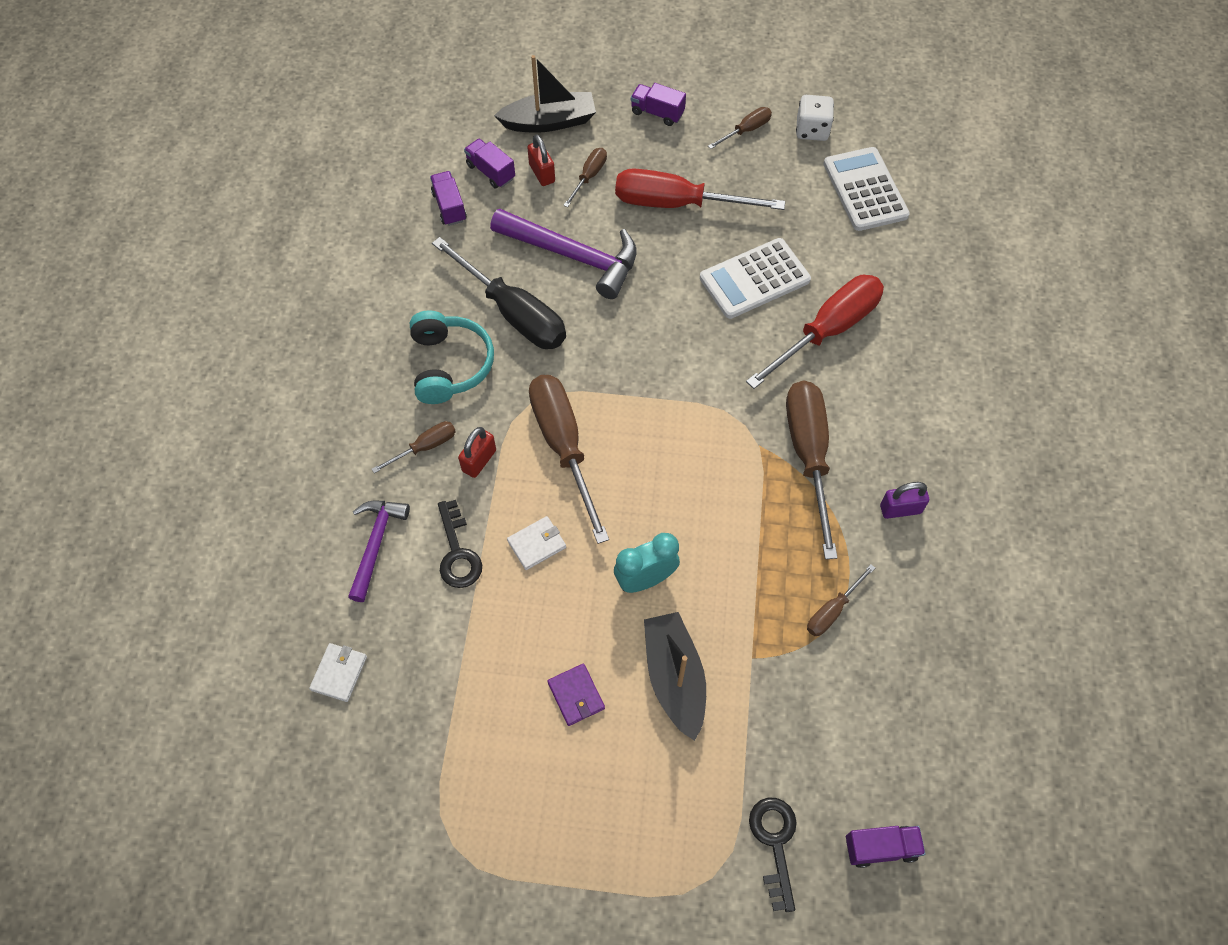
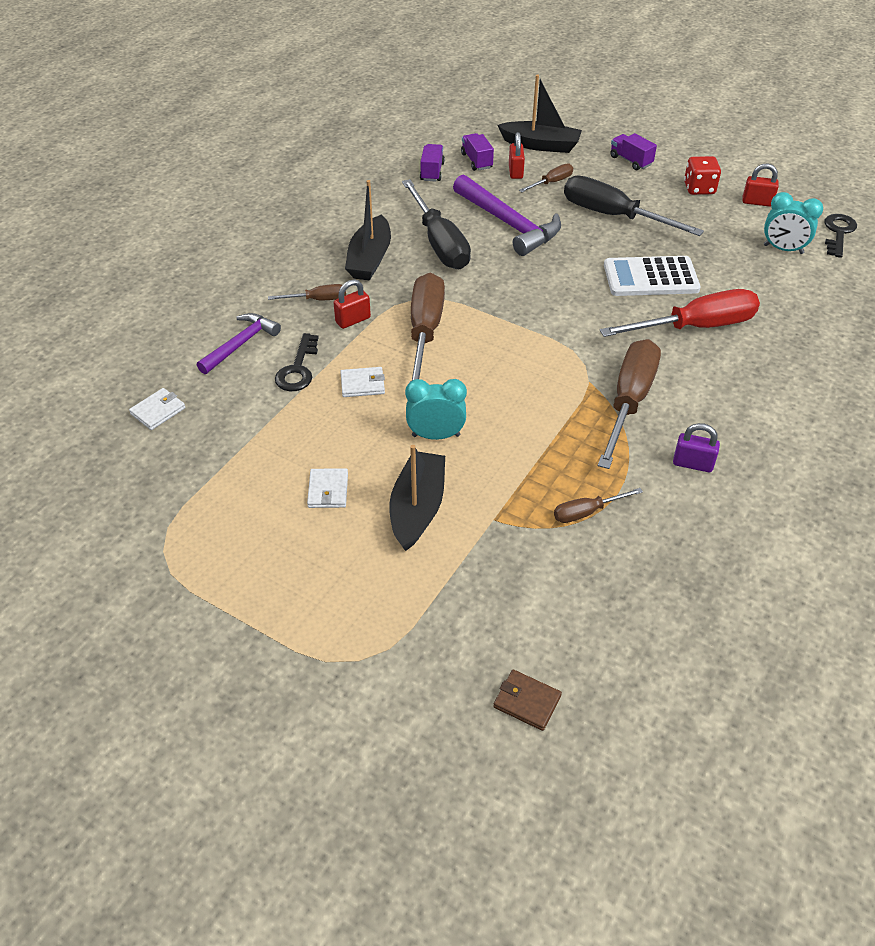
camera: 25 degrees right, 15 degrees down
turquoise headphones [410,310,494,404] -> black boat [345,180,391,281]
purple wallet [548,664,605,726] -> white wallet [307,468,348,508]
red screwdriver [615,168,785,210] -> black screwdriver [564,175,704,236]
brown screwdriver [708,107,772,149] -> red dice [684,156,721,195]
black key [749,798,797,912] -> black key moved to [824,214,857,258]
white dice [796,95,834,141] -> red padlock [742,164,779,207]
white calculator [823,147,910,231] -> turquoise clock [764,192,823,254]
purple truck [846,826,926,868] -> brown wallet [493,670,562,731]

